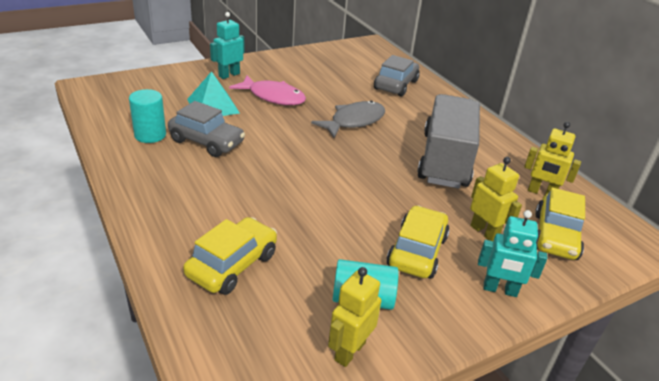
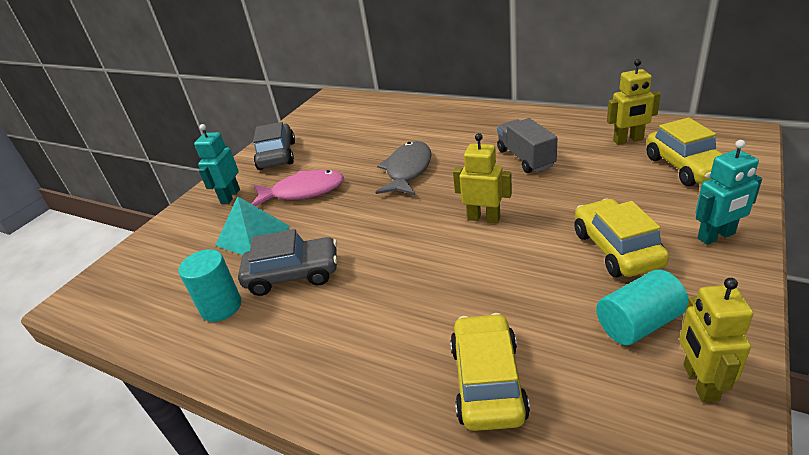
camera: 25 degrees left, 0 degrees up
grey car [374,55,420,97] -> grey car moved to [253,122,295,170]
grey truck [417,94,480,188] -> grey truck [497,118,557,173], size x0.56
yellow robot [470,157,522,241] -> yellow robot moved to [453,133,512,223]

